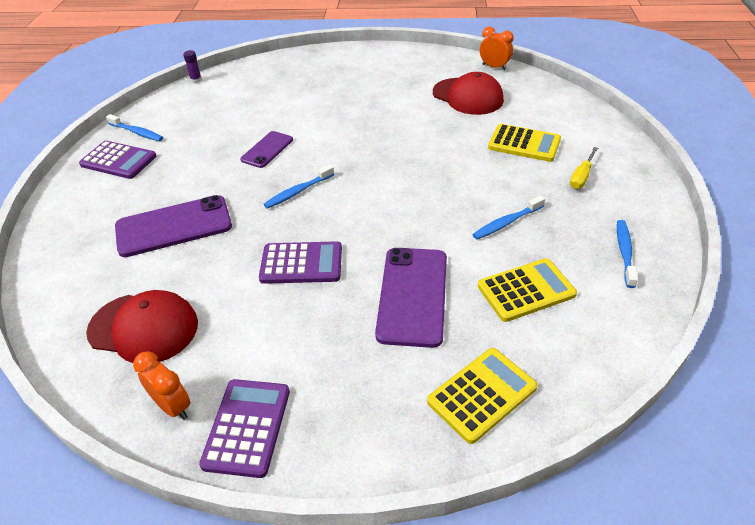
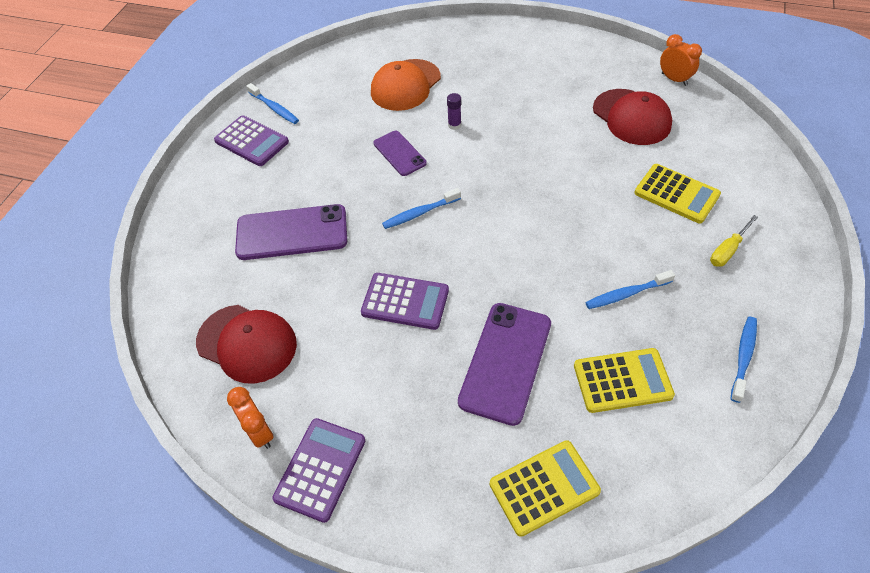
camera: 15 degrees right, 10 degrees up
purple glue stick [183,50,202,83] -> purple glue stick moved to [447,93,461,130]
purple phone [240,131,293,168] -> purple phone turned 75 degrees counterclockwise [373,131,427,176]
none -> orange cap [371,59,441,111]

